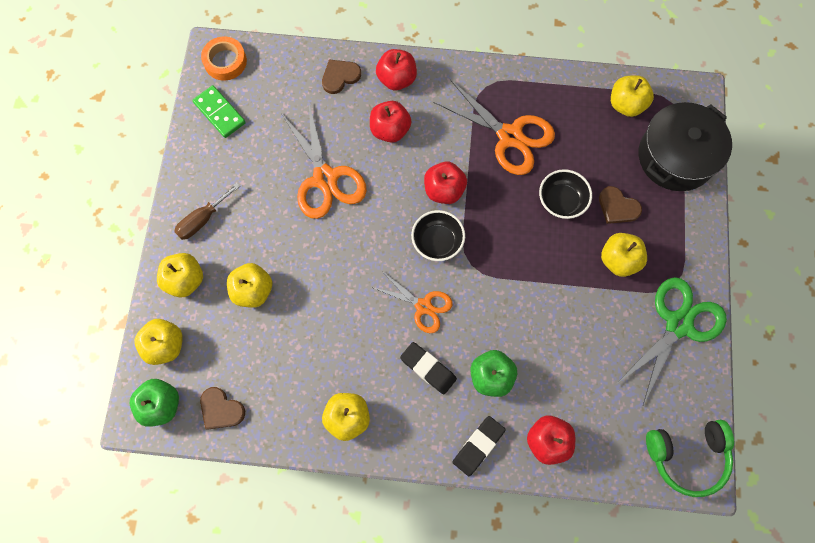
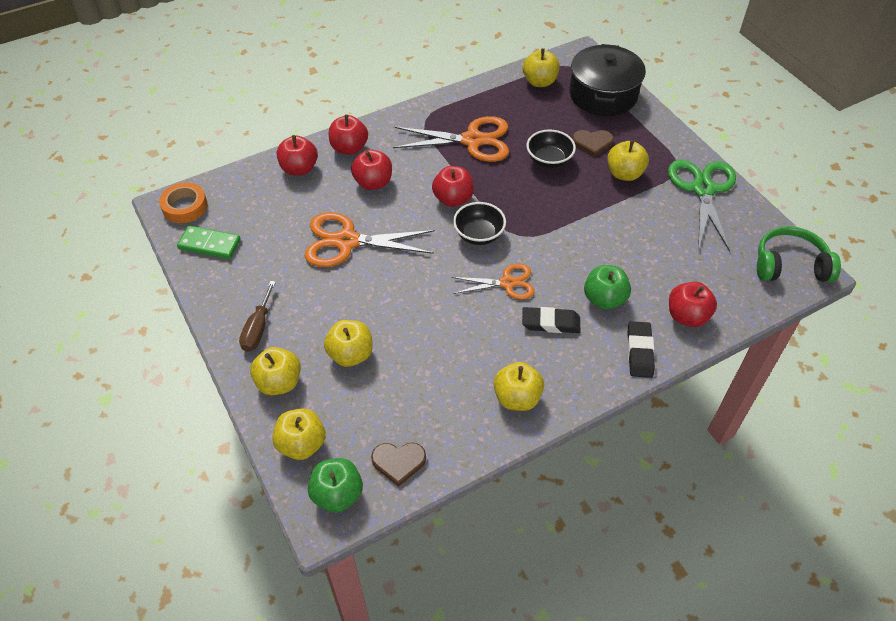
camera: 35 degrees left, 20 degrees down
orange scissors [281,105,367,219] -> orange scissors turned 150 degrees clockwise [305,212,435,267]
brown heart [322,59,361,94] -> red apple [277,135,318,175]
green headphones [646,420,734,497] -> green headphones turned 135 degrees counterclockwise [757,226,841,282]

